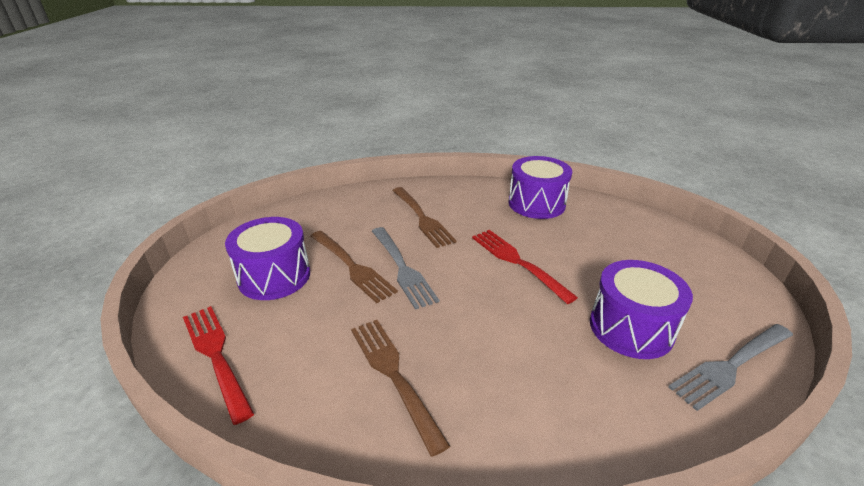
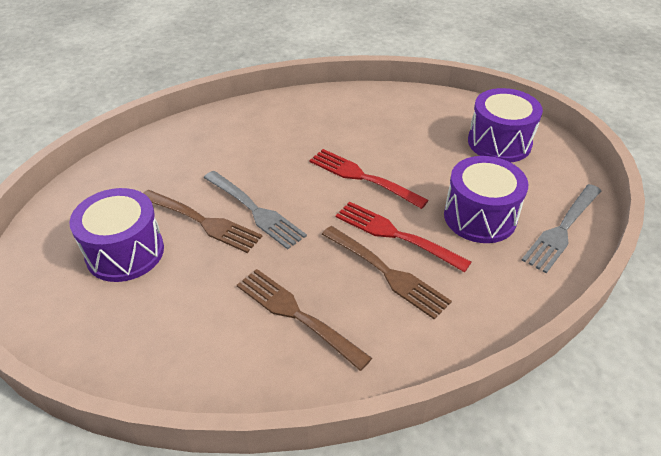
camera: 20 degrees left, 10 degrees up
red fork [183,306,254,425] -> red fork moved to [336,201,471,272]
brown fork [392,187,457,248] -> brown fork moved to [322,226,452,320]
purple drum [509,156,572,219] -> purple drum moved to [468,88,543,162]

